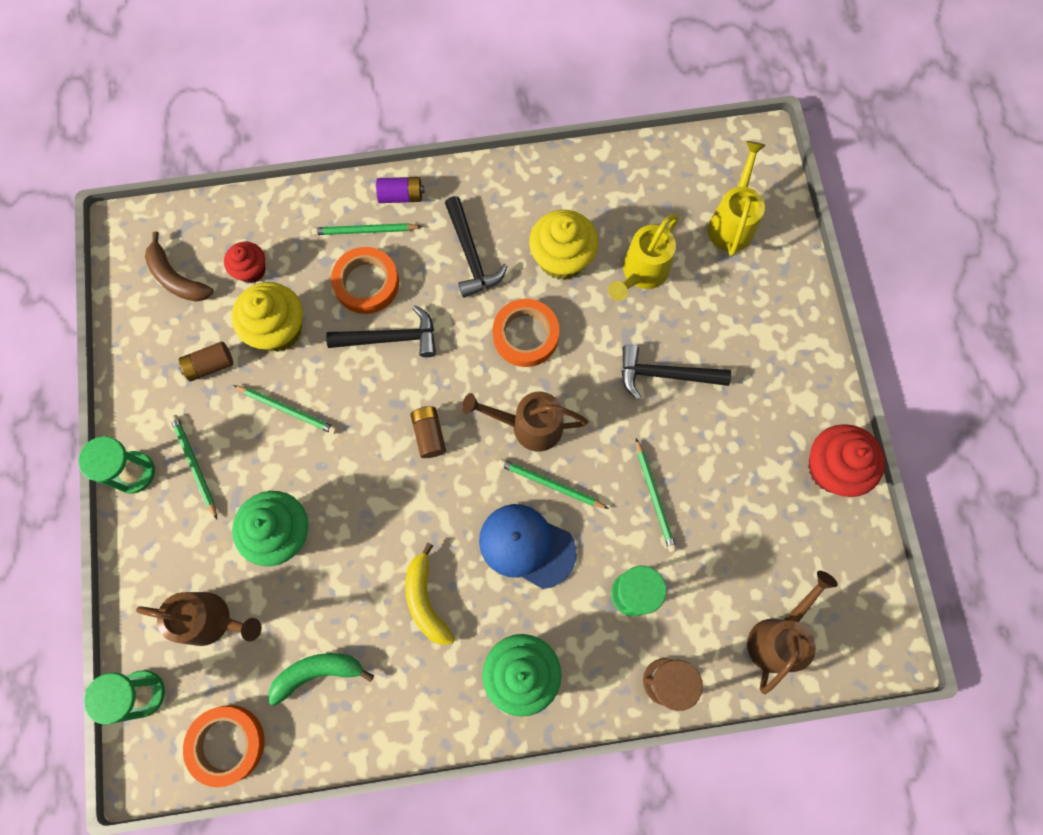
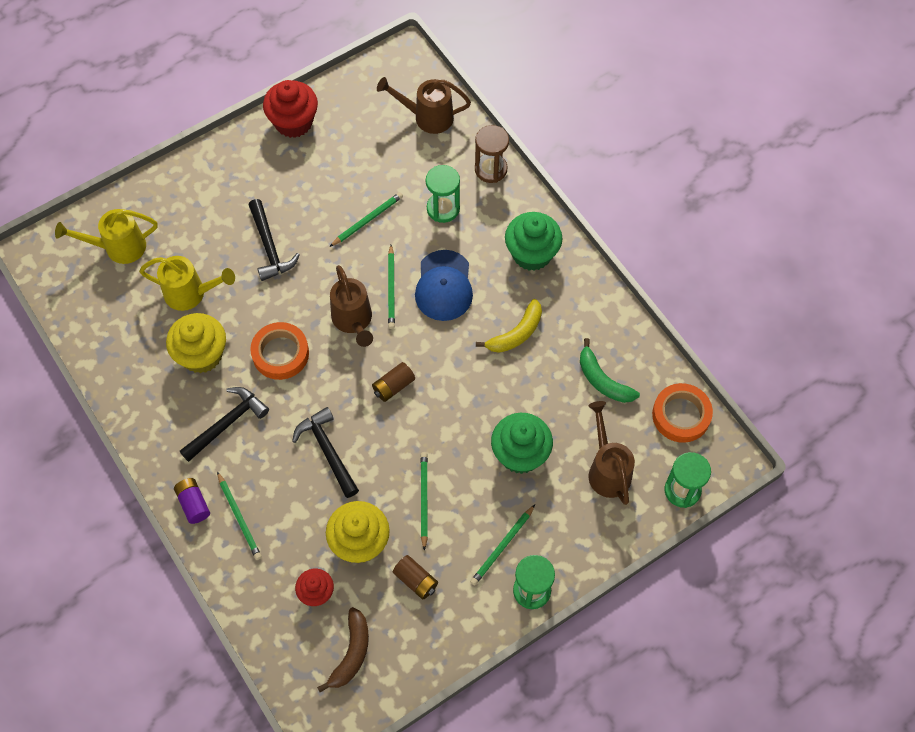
camera: 115 degrees left, 10 degrees down
orange tape [331,247,399,314] -> none

